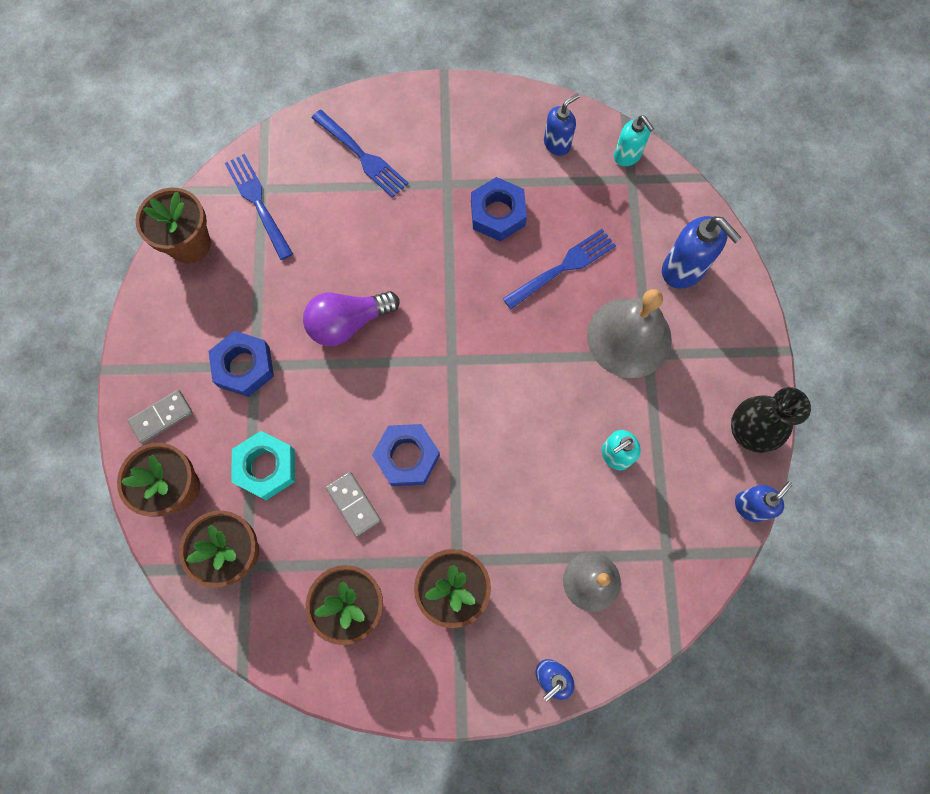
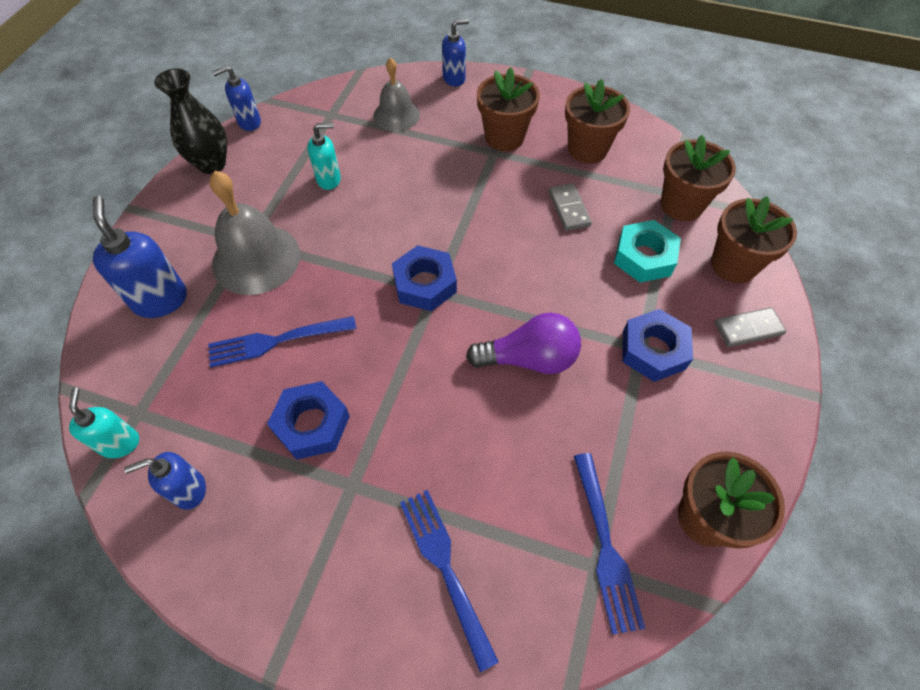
camera: 160 degrees left, 15 degrees down
blue nut [372,424,440,486] -> blue nut moved to [392,245,457,311]

